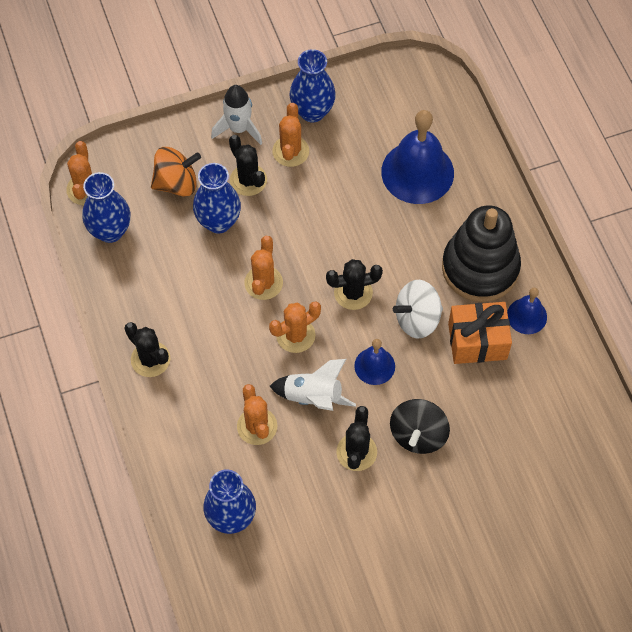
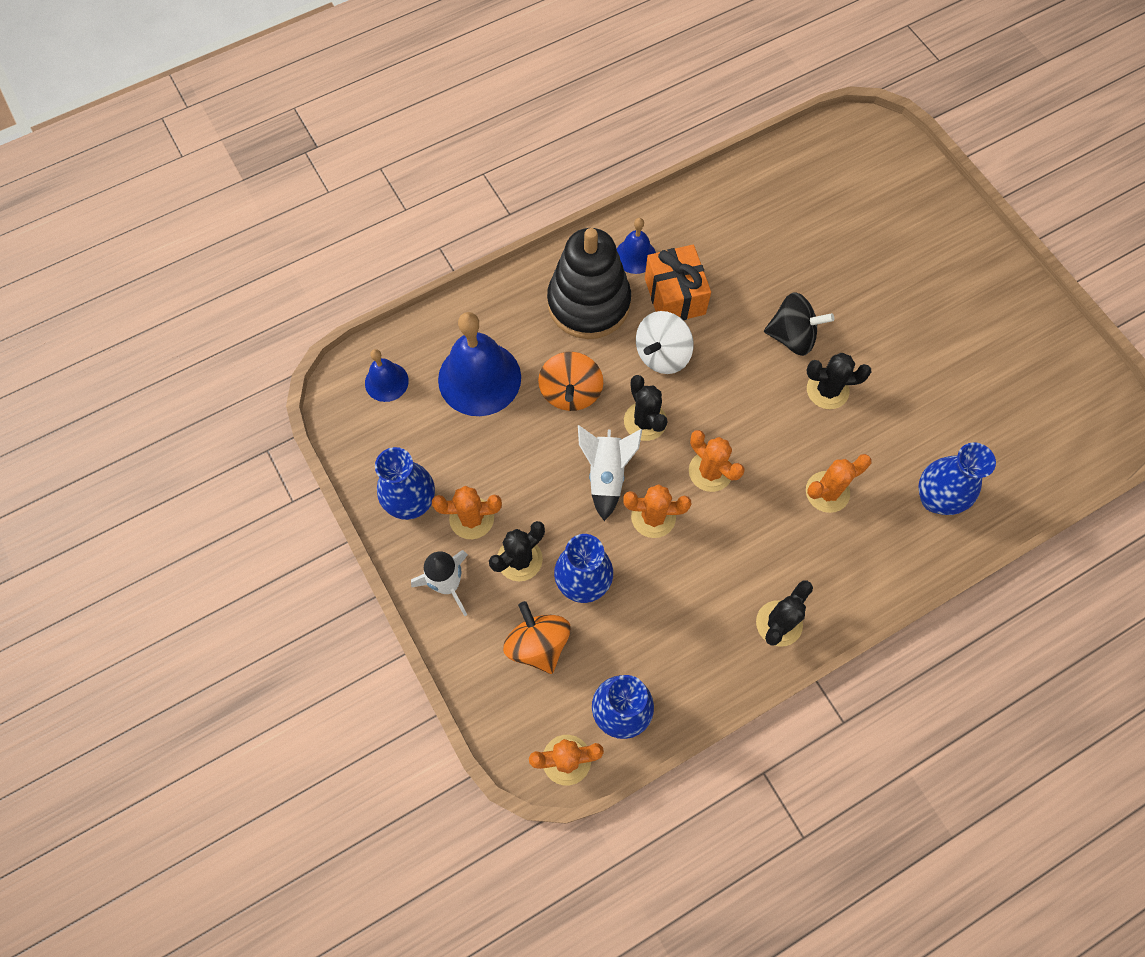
camera: 100 degrees left, 5 degrees up
white rocket [270,359,356,411] -> white rocket moved to [578,425,642,521]
blue bell [354,339,395,385] -> blue bell moved to [365,349,409,402]
white spinning top [393,280,443,338] -> white spinning top turned 75 degrees clockwise [636,311,693,374]
none -> orange spinning top [538,352,603,411]

